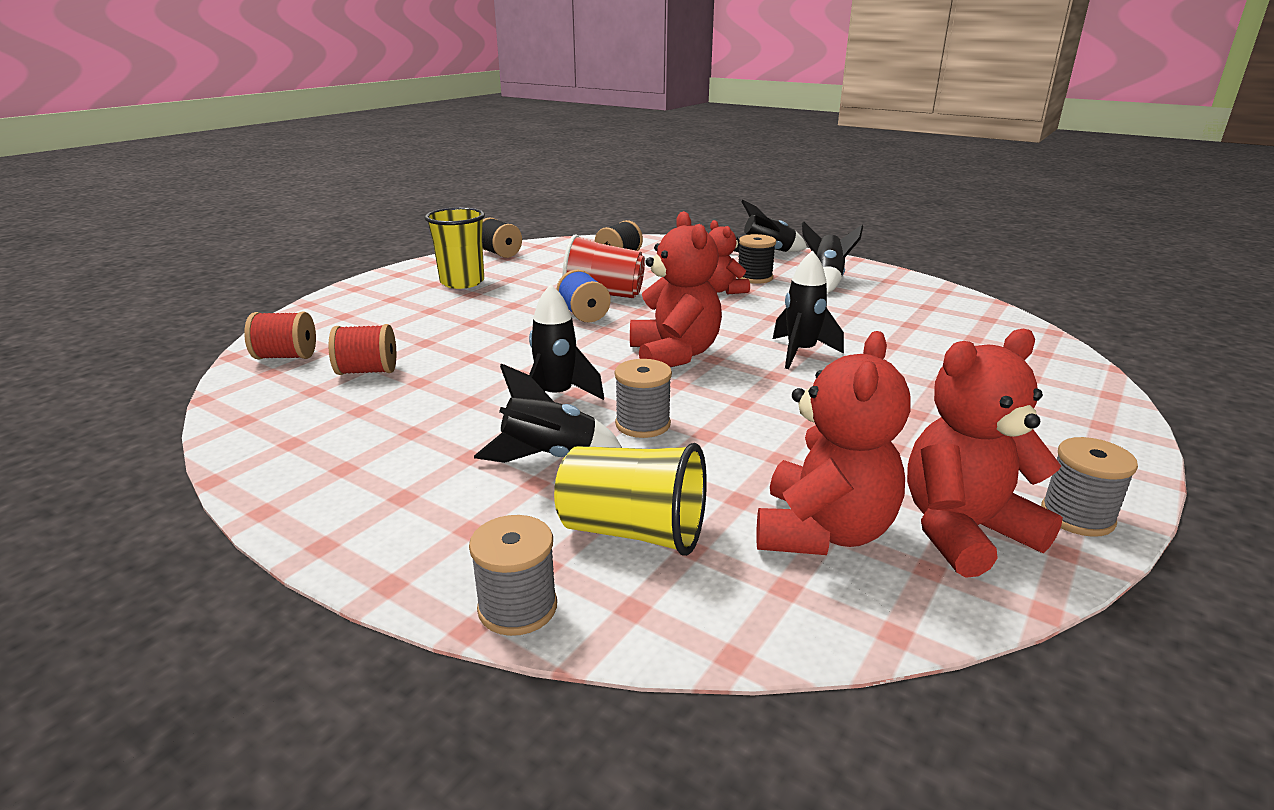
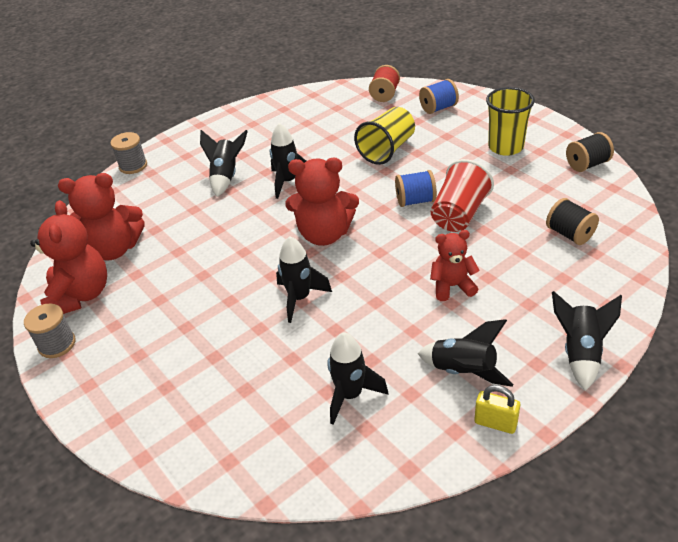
camera: 110 degrees right, 15 degrees up
red spool [328,324,396,375] -> none
yellow cup [554,443,707,556] -> yellow cup moved to [354,107,415,165]
grey spool [615,359,672,438] -> none
black spool [738,234,776,284] -> none
red teddy bear [756,331,911,555] -> red teddy bear turned 45 degrees counterclockwise [58,173,145,261]
none -> black rocket [327,332,389,425]
none -> blue spool [419,79,459,114]
none -> yellow padlock [474,385,520,434]

